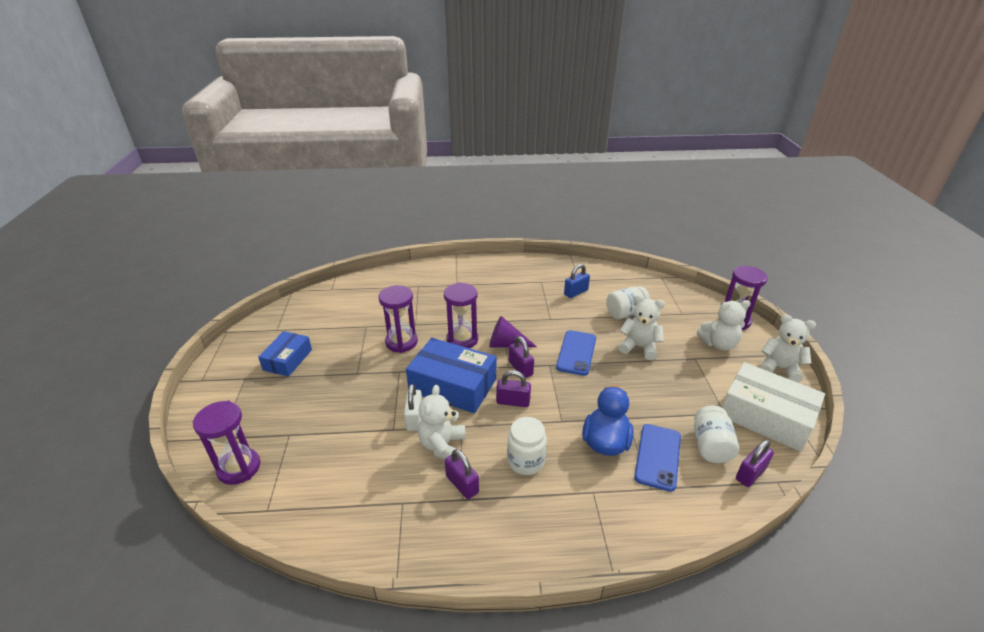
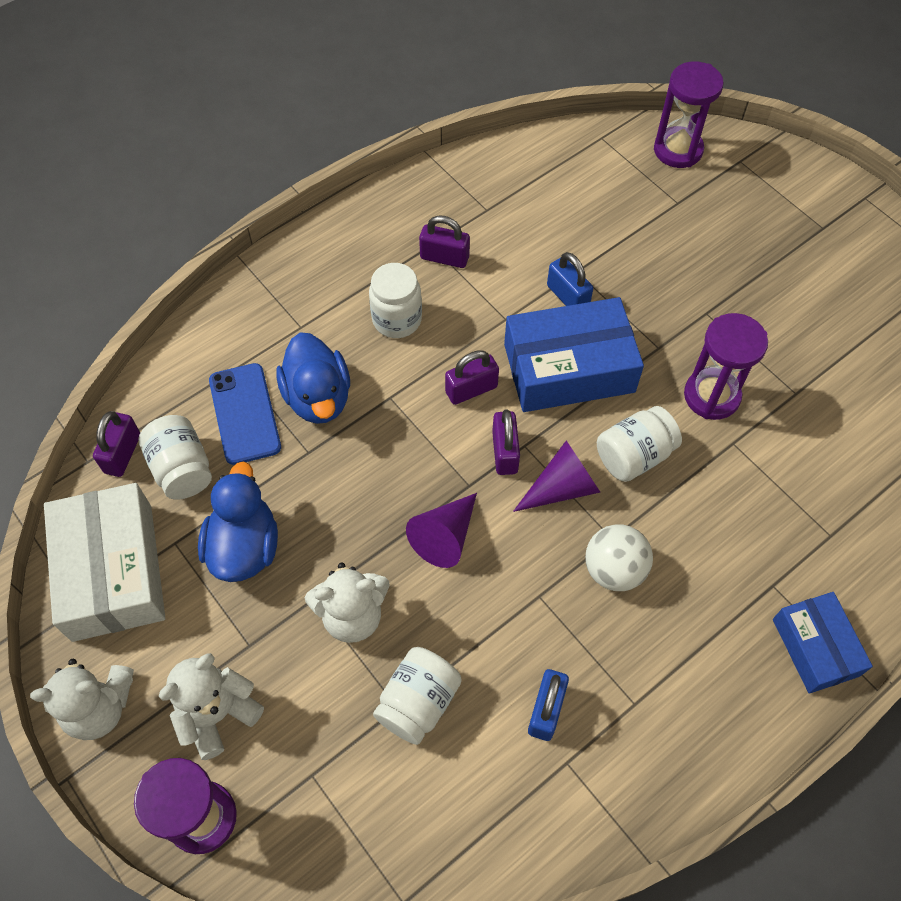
camera: 145 degrees right, 25 degrees up
blue box [258,331,312,377] -> blue box moved to [773,592,873,694]
white padlock [404,384,422,431] -> blue padlock [547,252,593,306]
white teddy bear [418,385,465,460] -> none
purple hourglass [444,282,478,348] -> white jar [597,406,682,482]
purple padlock [508,336,534,378] -> purple padlock turned 60 degrees clockwise [492,410,520,475]
blue phone [556,330,596,376] -> purple cone [406,493,477,568]
white box [722,362,825,452] -> white box turned 75 degrees clockwise [44,483,165,642]
none -> blue duck [198,461,278,582]
none -> white ball [585,524,653,591]

